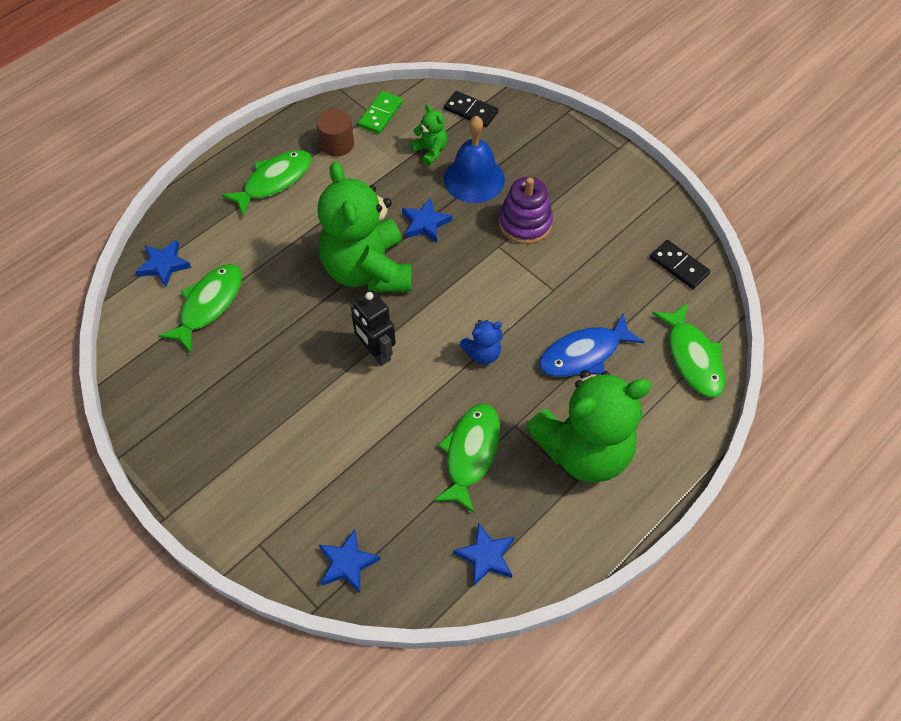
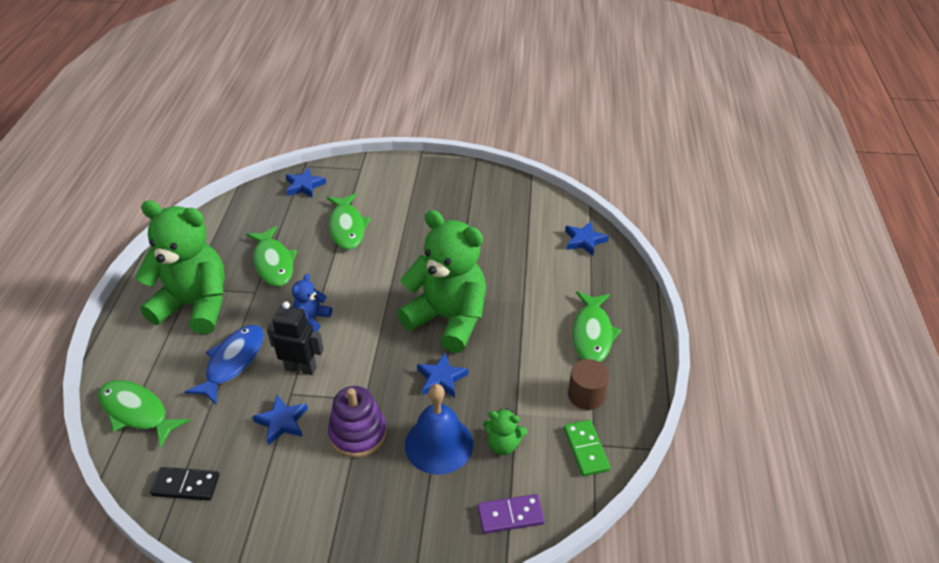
camera: 140 degrees right, 15 degrees down
green fish [158,264,242,353] -> green fish moved to [327,193,371,250]
black robot [350,290,396,366] -> black robot moved to [267,302,324,375]
black domino [444,91,498,127] -> purple domino [477,494,545,534]
blue star [453,522,514,586] -> blue star moved to [252,395,308,445]
green teddy bear [526,370,652,482] -> green teddy bear turned 75 degrees clockwise [135,201,225,334]

